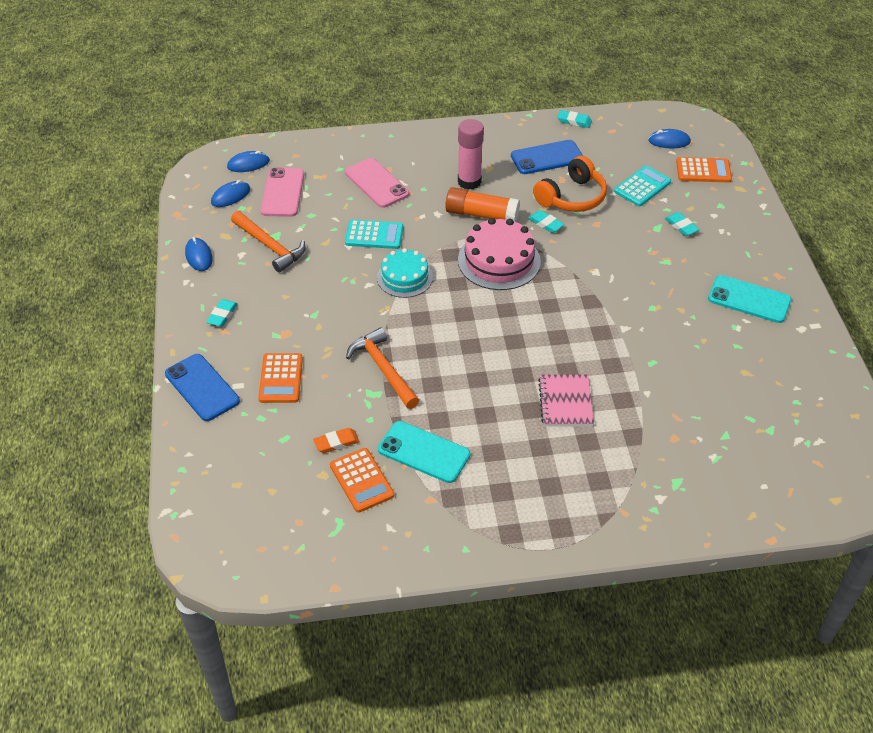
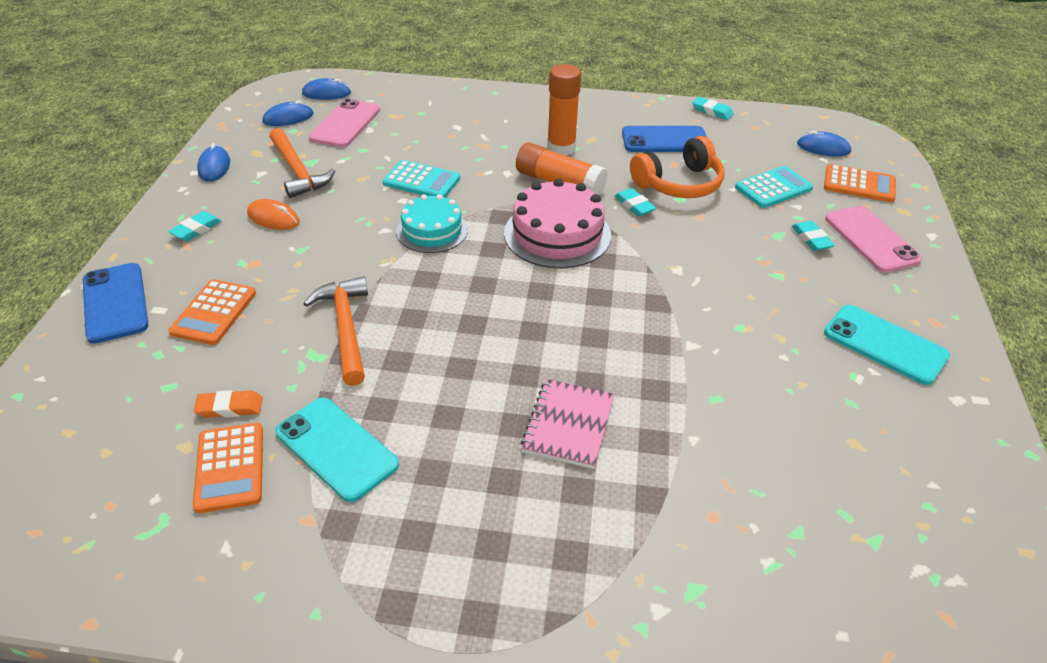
camera: 15 degrees right, 5 degrees down
pink phone [345,158,409,208] -> pink phone moved to [825,206,922,273]
pink glue stick [458,119,484,190] -> orange glue stick [547,64,581,156]
none -> orange mouse [247,199,299,230]

